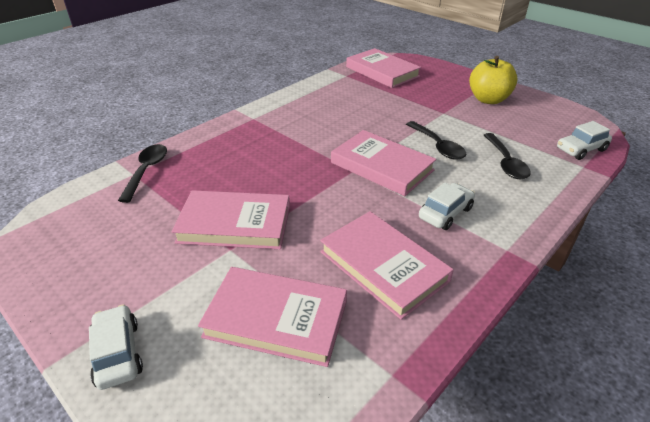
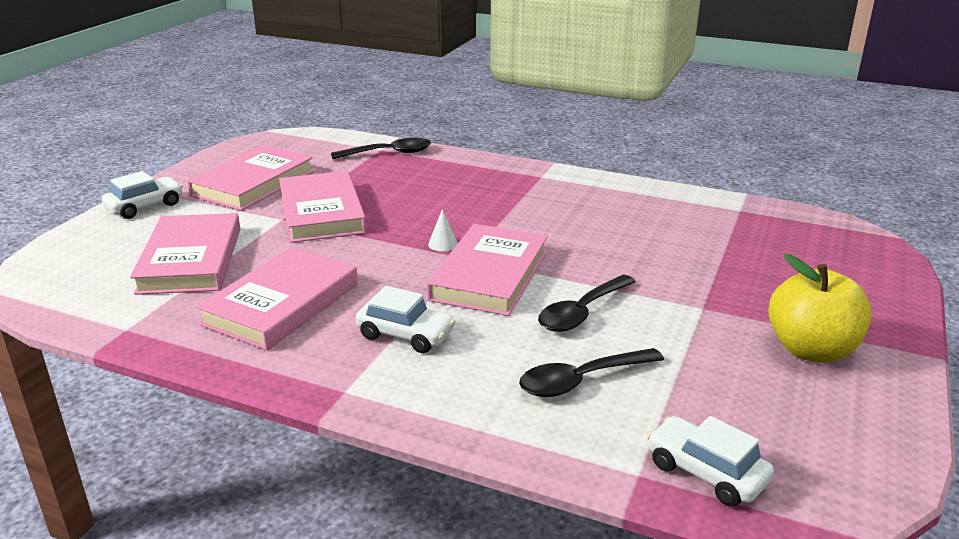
camera: 70 degrees right, 10 degrees down
pink book [346,48,421,88] -> pink book moved to [187,145,314,211]
none -> white cone [428,209,458,251]

